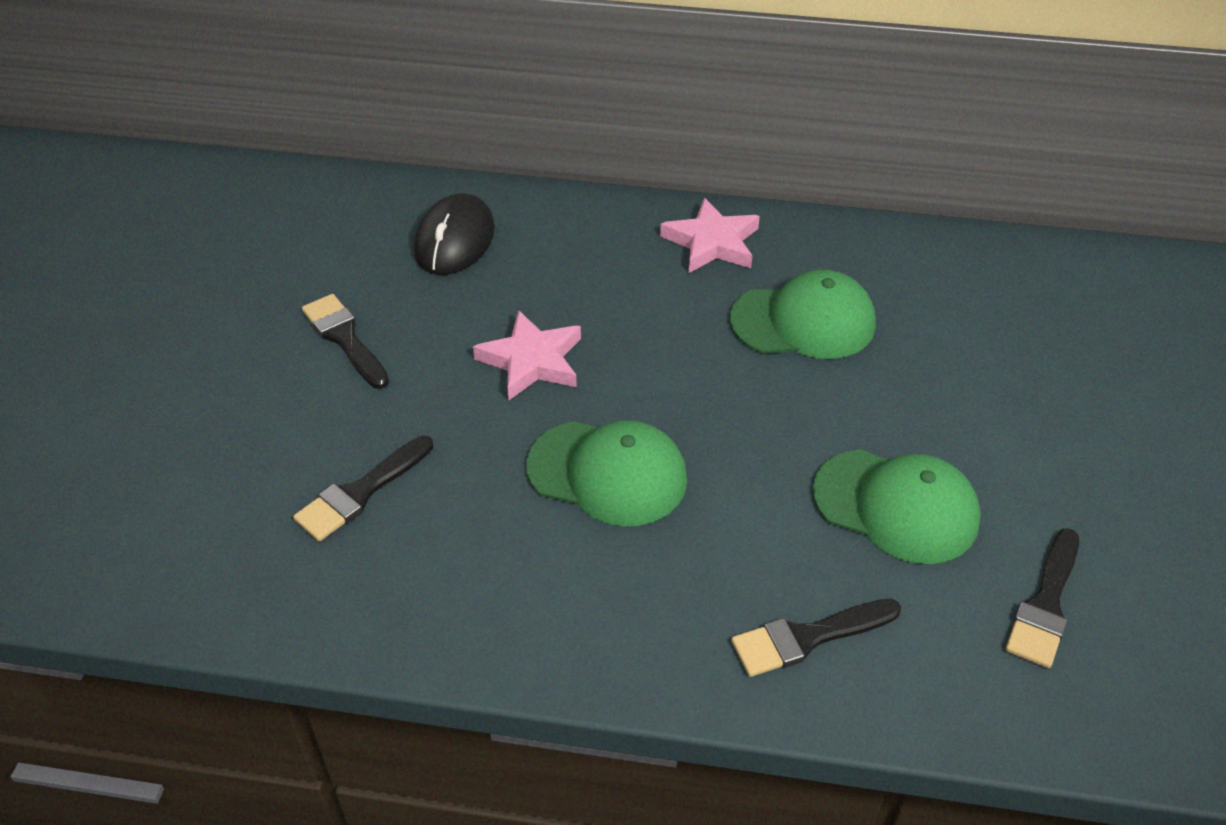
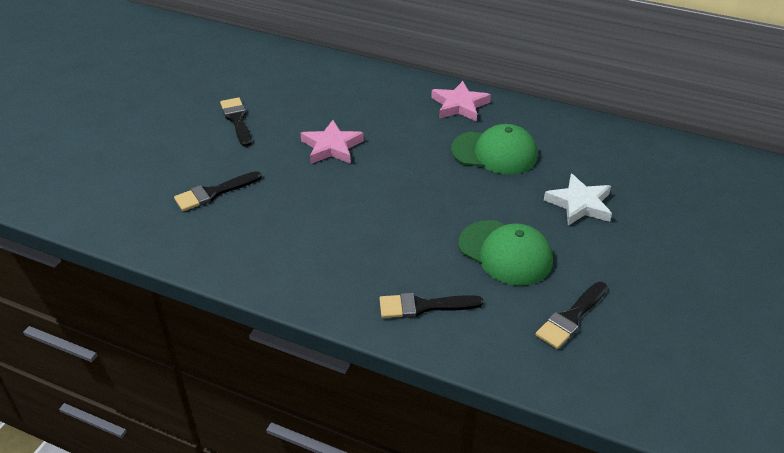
camera: 15 degrees right, 5 degrees down
black mouse [414,193,495,275] -> none
green cap [526,420,687,526] -> none
none -> white star [544,174,612,226]

